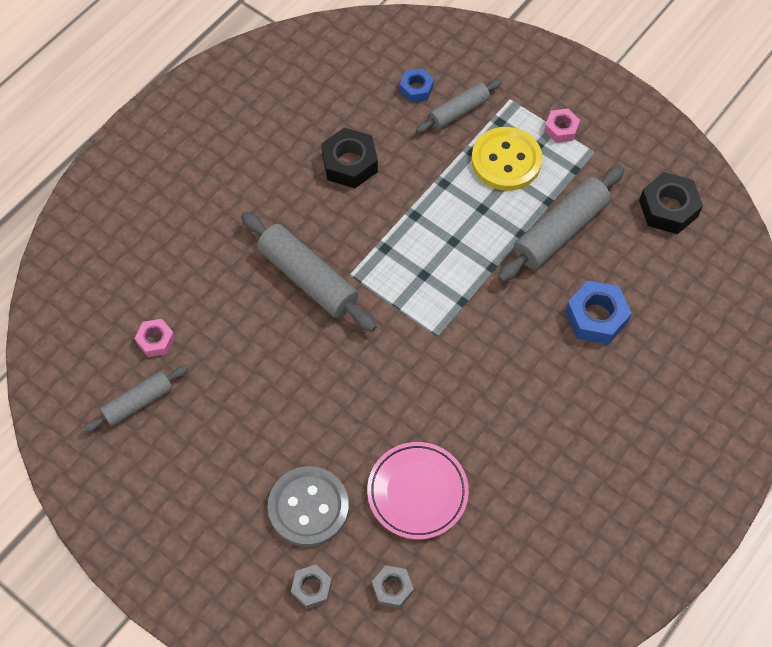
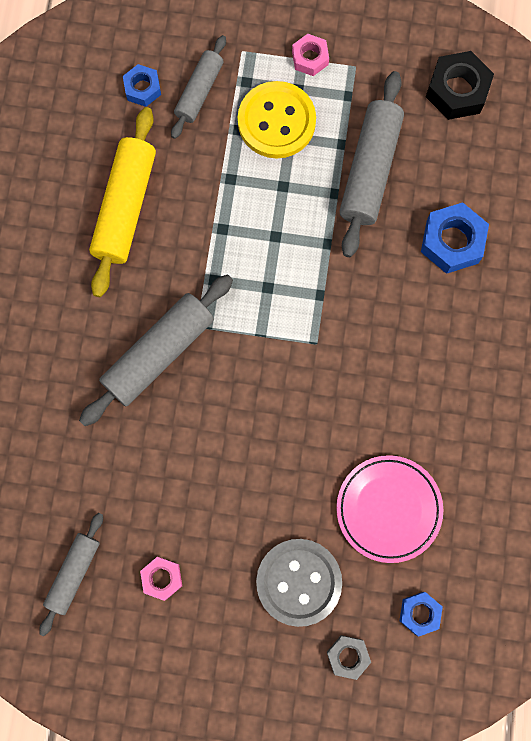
camera: 30 degrees left, 15 degrees up
pink nut [135,319,175,357] -> pink nut moved to [140,557,182,601]
grey rolling pin [241,212,377,332] -> grey rolling pin turned 60 degrees counterclockwise [79,275,233,426]
black nut [321,128,378,188] -> yellow rolling pin [89,107,156,297]
grey nut [372,565,414,609] -> blue nut [400,592,443,637]

